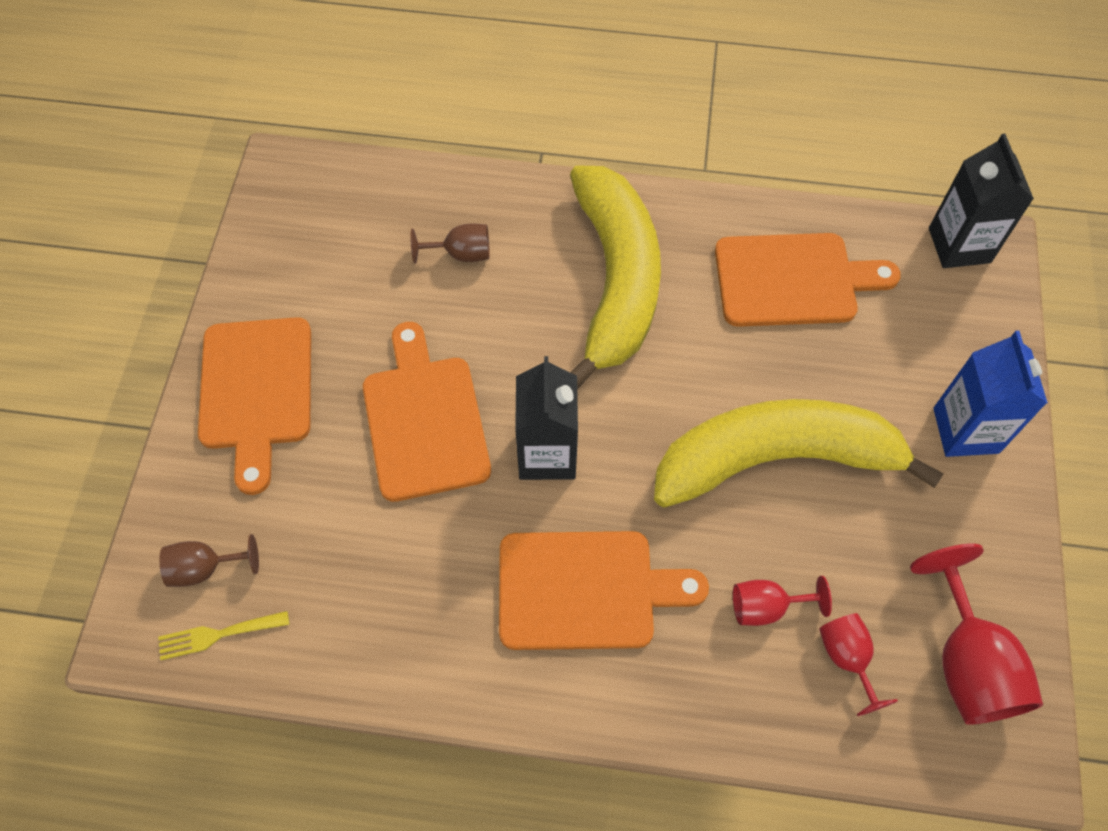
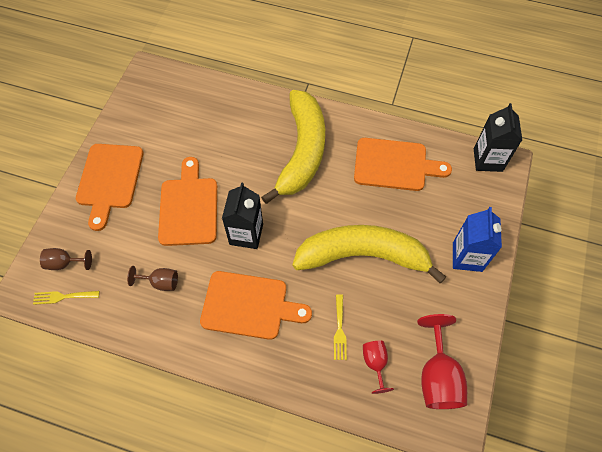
camera: 10 degrees right, 0 degrees up
brown goblet [410,223,490,264] -> brown goblet moved to [127,266,178,291]
red goblet [733,576,832,626] -> yellow fork [334,294,347,360]

